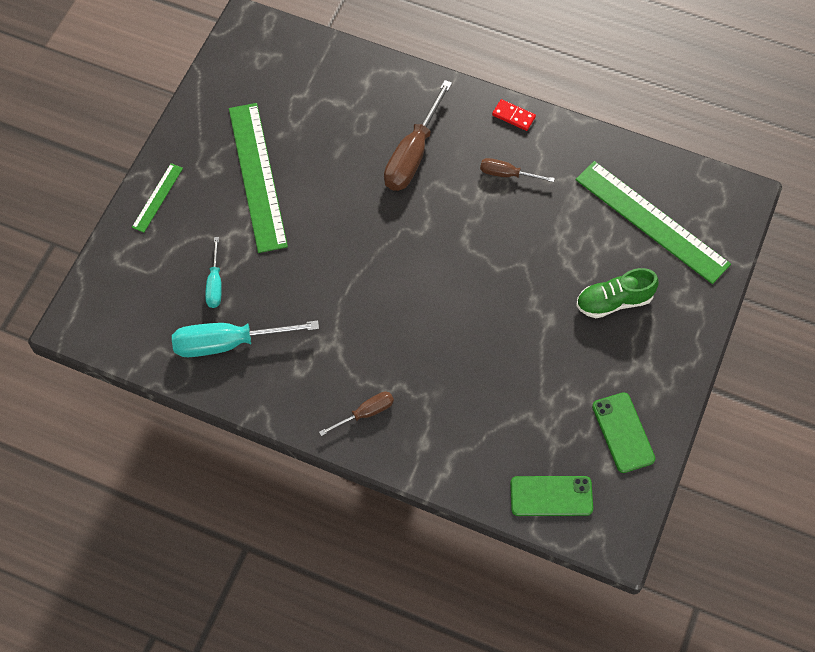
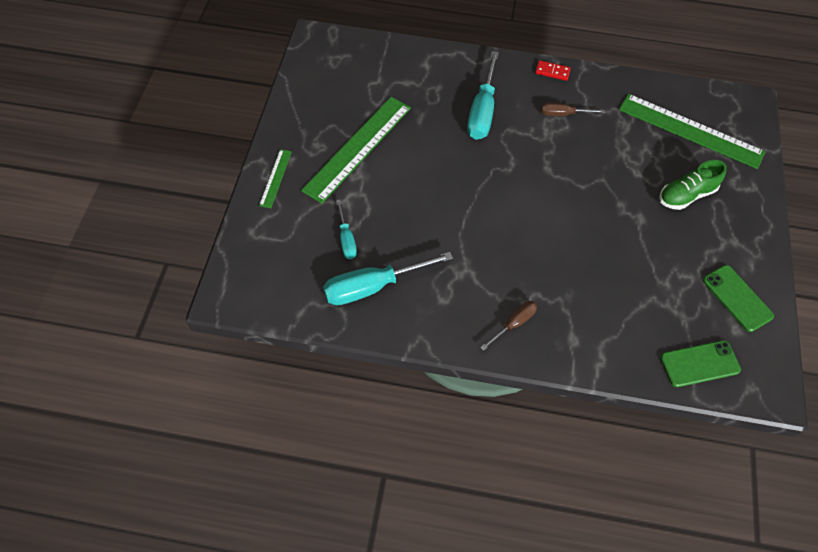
camera: 15 degrees left, 5 degrees down
green ruler [229,103,288,253] -> green ruler turned 60 degrees clockwise [301,97,411,204]
brown screwdriver [384,80,452,191] -> turquoise screwdriver [467,51,499,140]

